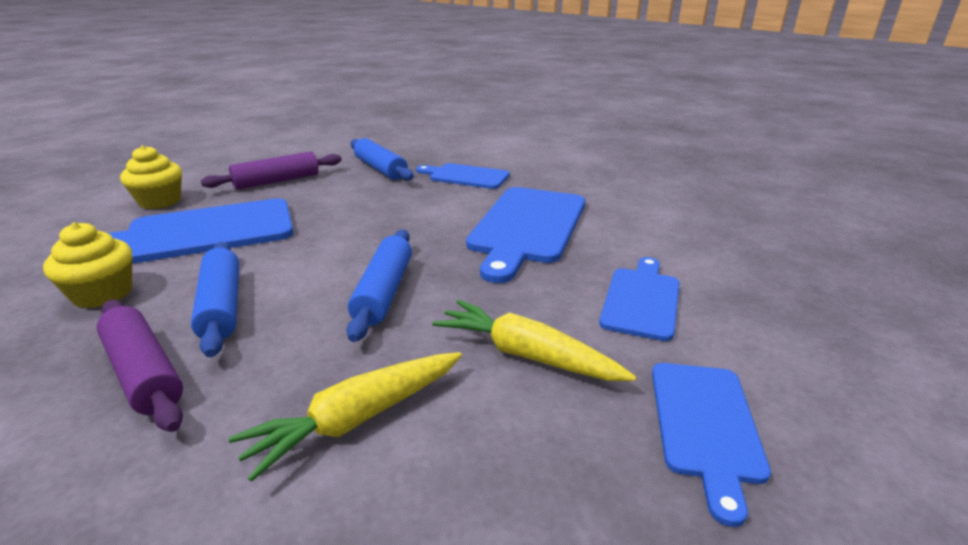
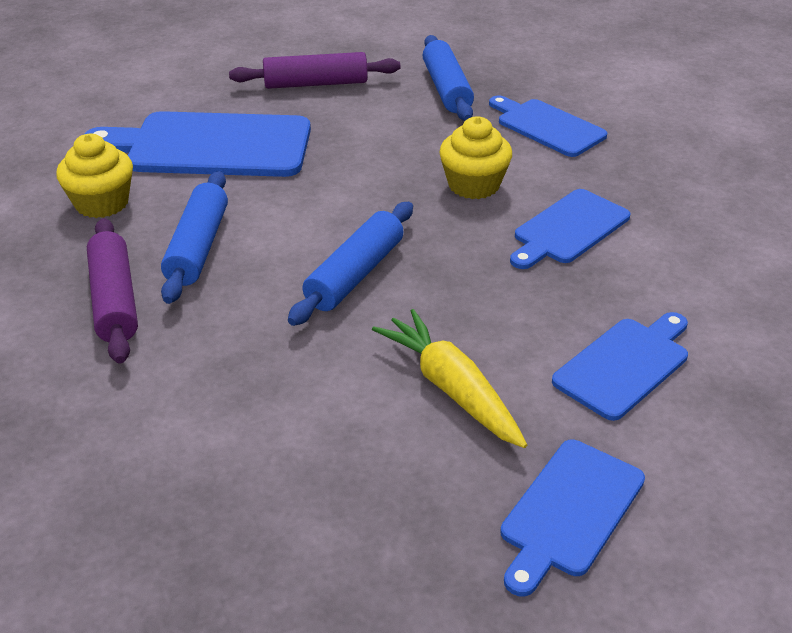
camera: 25 degrees right, 10 degrees up
yellow cupcake [120,145,182,209] -> yellow cupcake moved to [440,116,512,199]
yellow carrot [228,352,462,482] -> none
blue cutting board [466,187,585,283] -> blue cutting board [510,189,630,269], size x0.59

